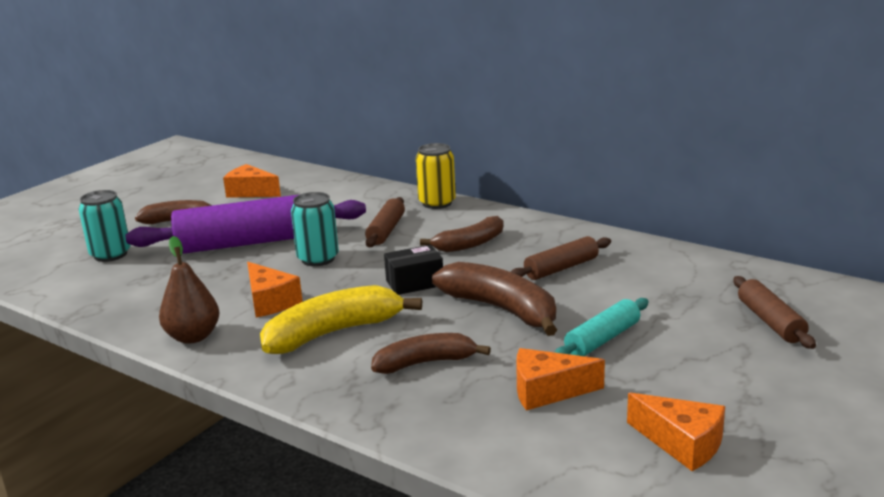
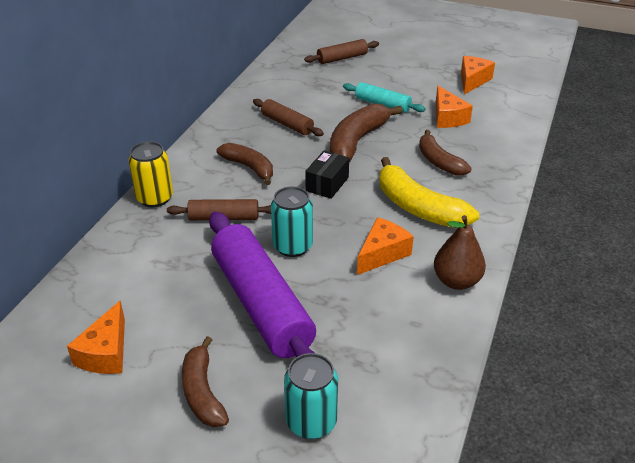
camera: 105 degrees left, 15 degrees up
black box [384,245,443,295] -> black box turned 60 degrees clockwise [305,150,349,199]

